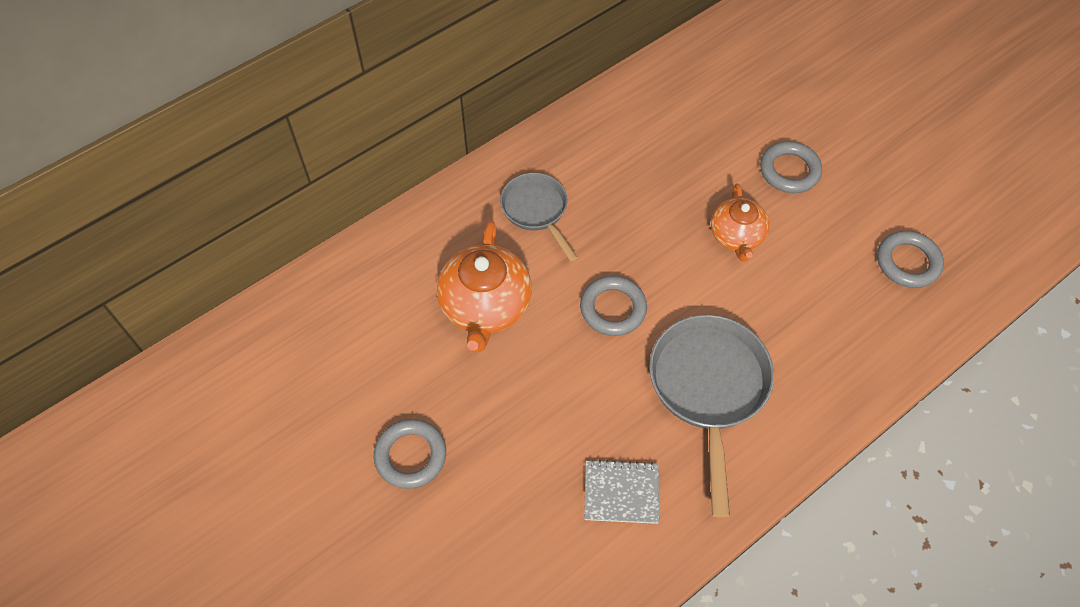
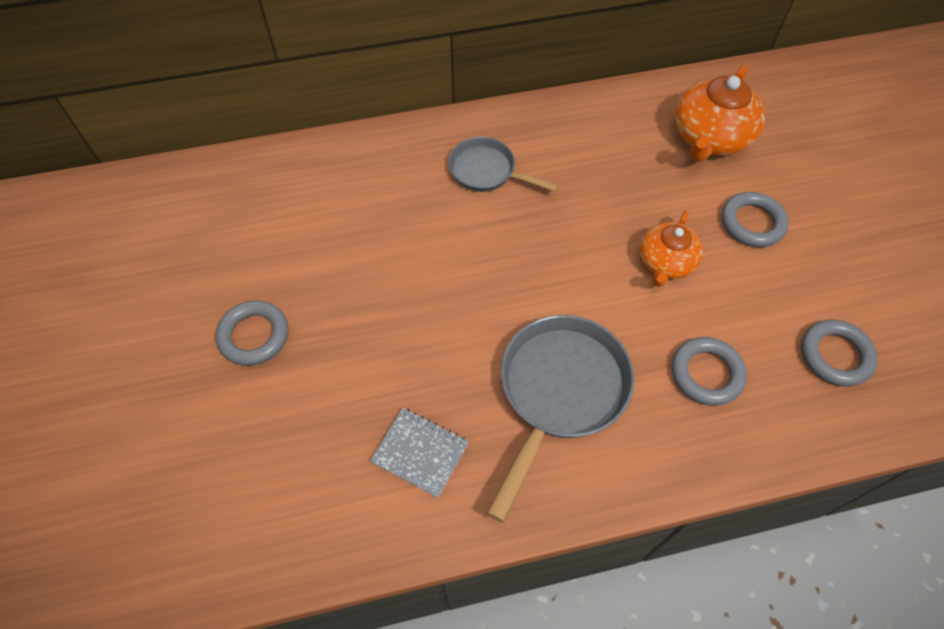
camera: 25 degrees right, 0 degrees up
orange teapot [437,220,532,352] -> orange teapot moved to [675,65,765,162]
grey pan [500,173,577,261] -> grey pan turned 60 degrees counterclockwise [448,137,558,192]
grey ring [580,276,647,336] -> grey ring moved to [672,337,747,406]

